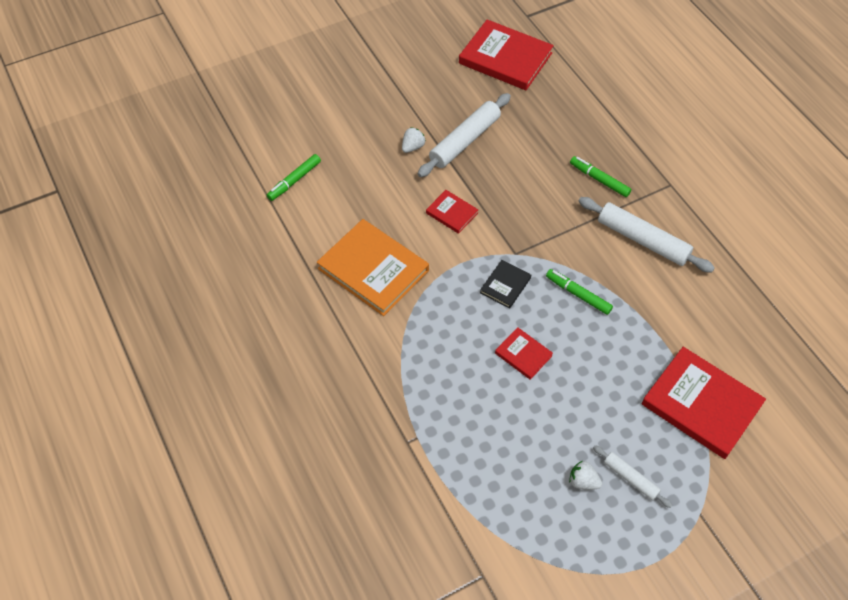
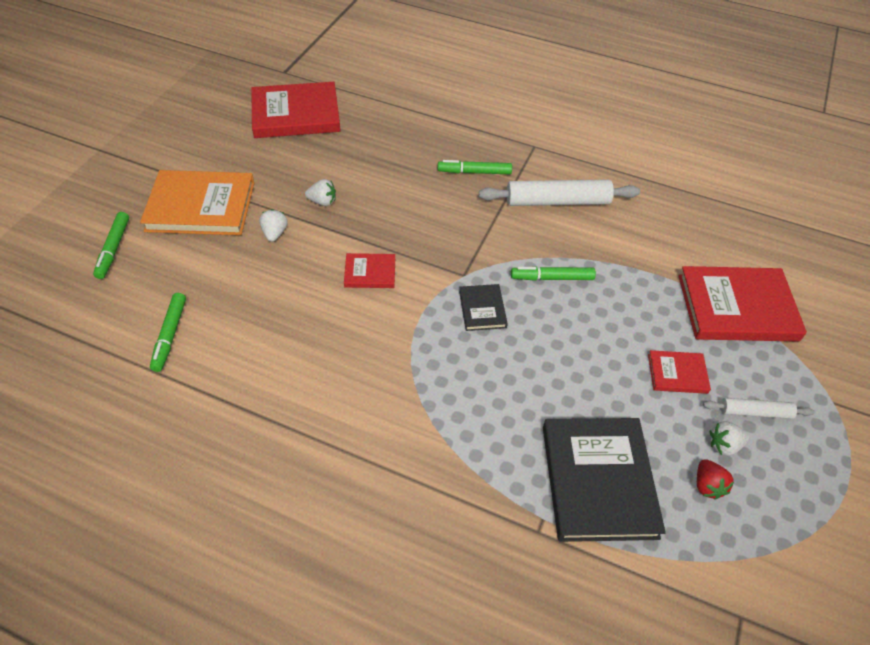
camera: 40 degrees left, 5 degrees down
orange book [317,219,429,316] -> orange book moved to [140,170,254,235]
white rolling pin [418,93,511,177] -> white strawberry [305,179,336,206]
red book [495,327,553,380] -> red book moved to [648,350,711,394]
none -> green marker [93,212,129,279]
none -> black book [543,418,666,542]
none -> red strawberry [697,459,734,500]

